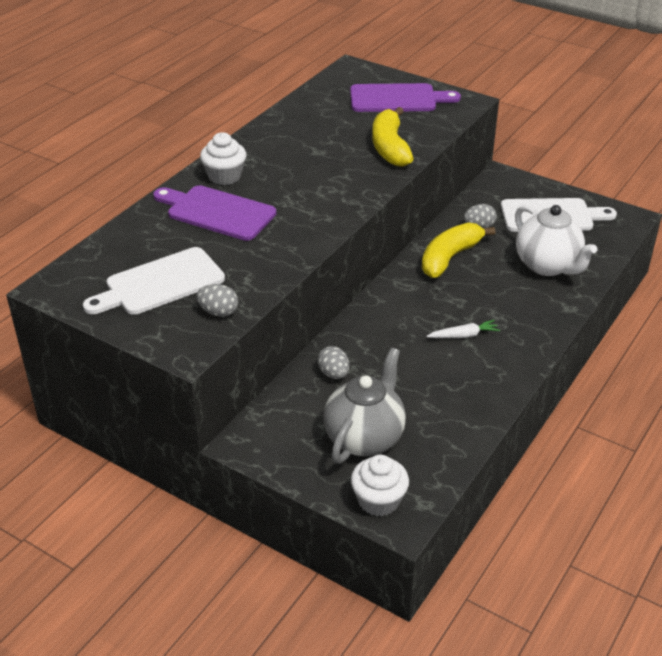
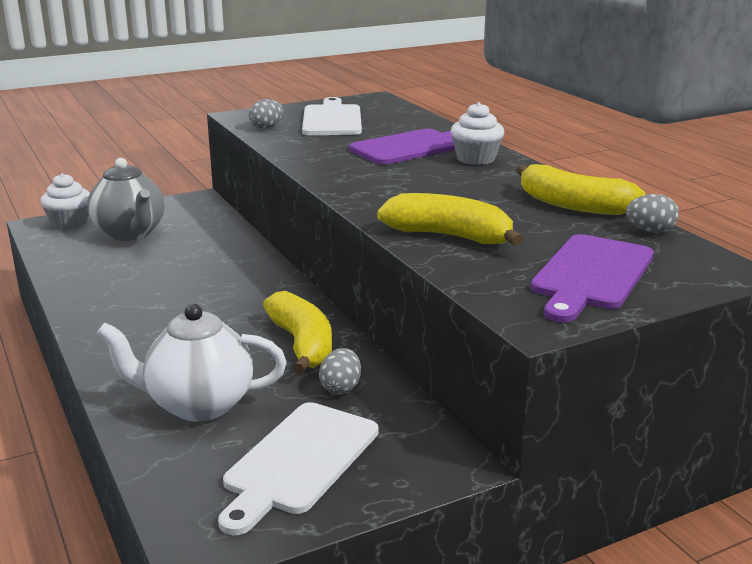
camera: 120 degrees right, 15 degrees down
grey egg [318,346,350,379] -> grey egg moved to [626,194,679,233]
white carrot [426,320,500,338] -> none
none -> yellow banana [516,164,646,215]

